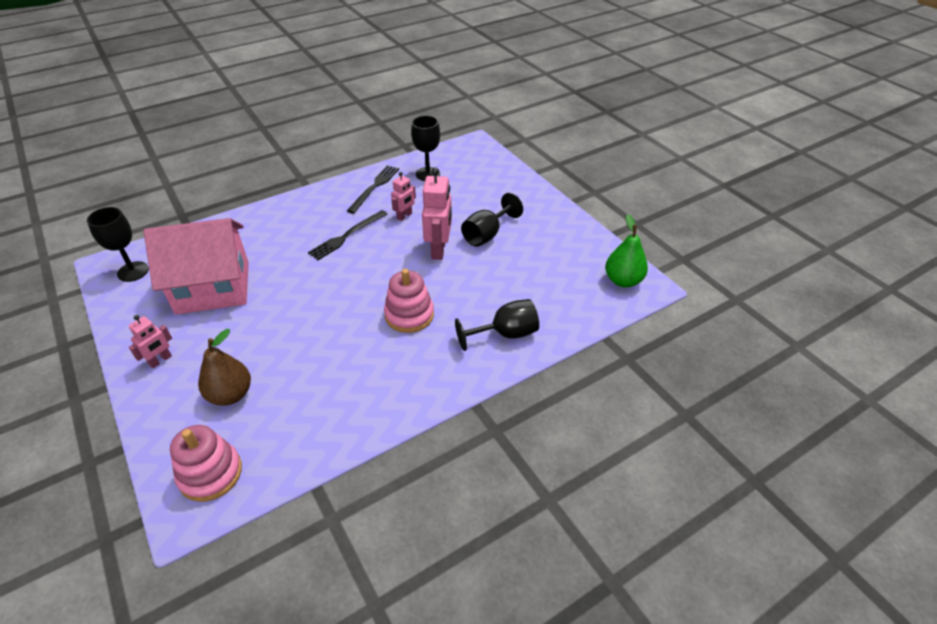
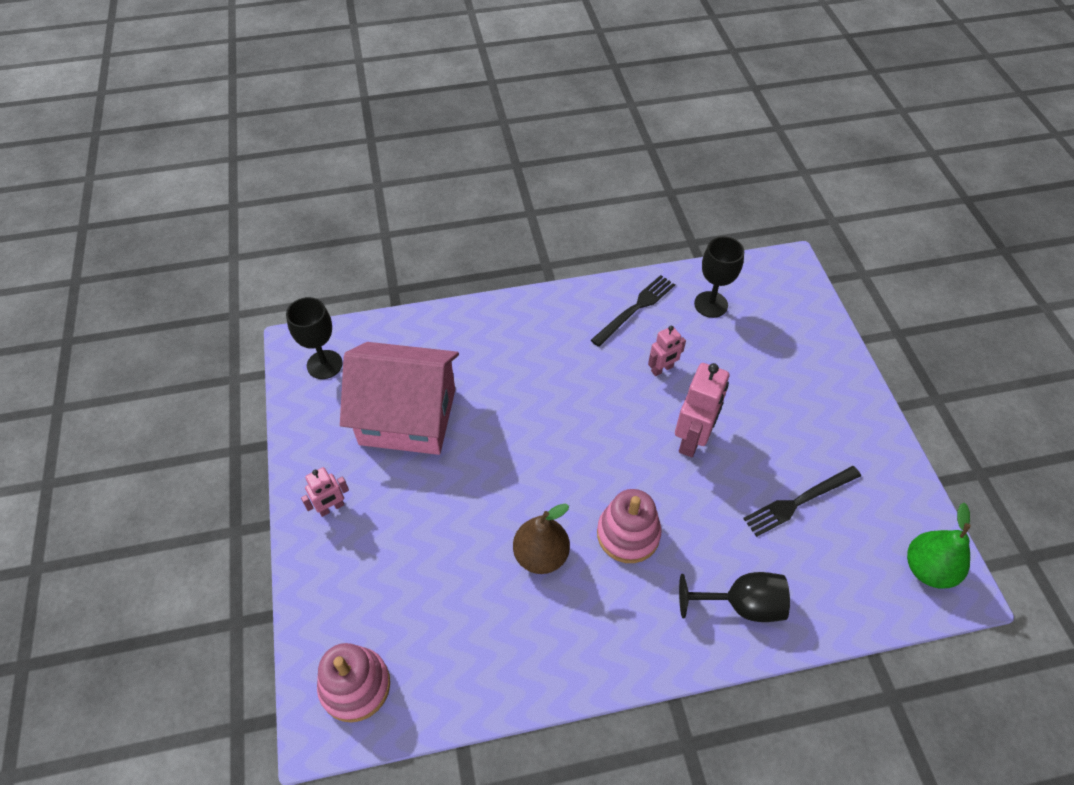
camera: 20 degrees right, 10 degrees up
brown pear [198,329,251,406] -> brown pear moved to [513,504,570,574]
black fork [308,210,387,260] -> black fork moved to [743,466,861,537]
black goblet [461,193,523,247] -> none

